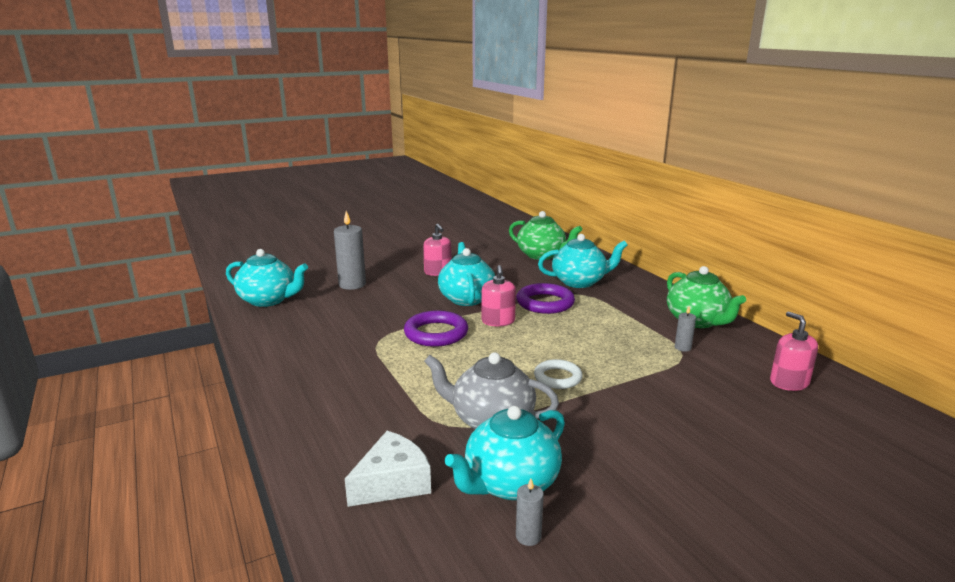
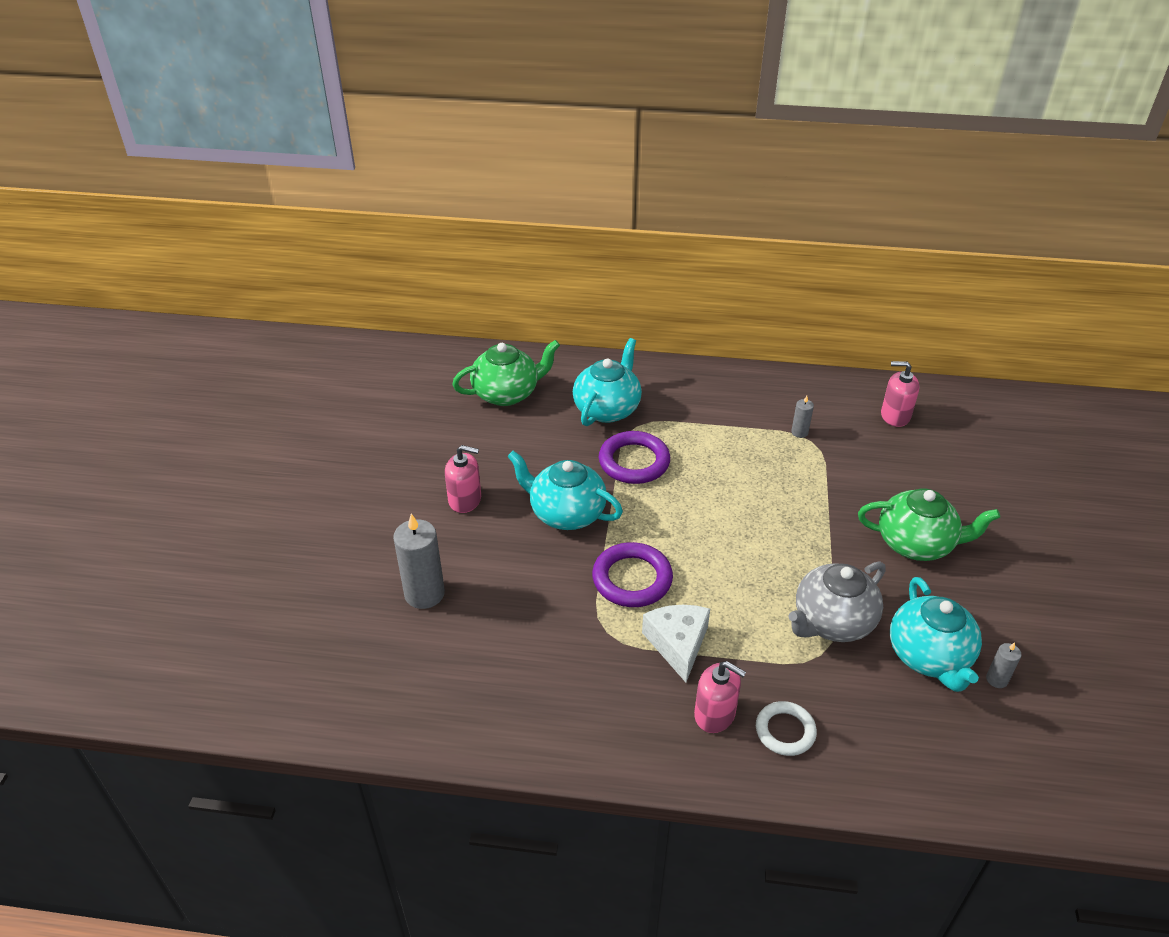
camera: 55 degrees left, 20 degrees up
turquoise teapot [226,249,308,307] -> none
white cheese [345,431,431,507] -> white cheese moved to [642,605,710,682]
pink soap dispenser [481,265,516,326] -> pink soap dispenser moved to [694,661,746,733]
white ring [534,359,583,389] -> white ring moved to [756,701,817,756]
green teapot [667,266,746,328] -> green teapot moved to [858,488,1000,561]

